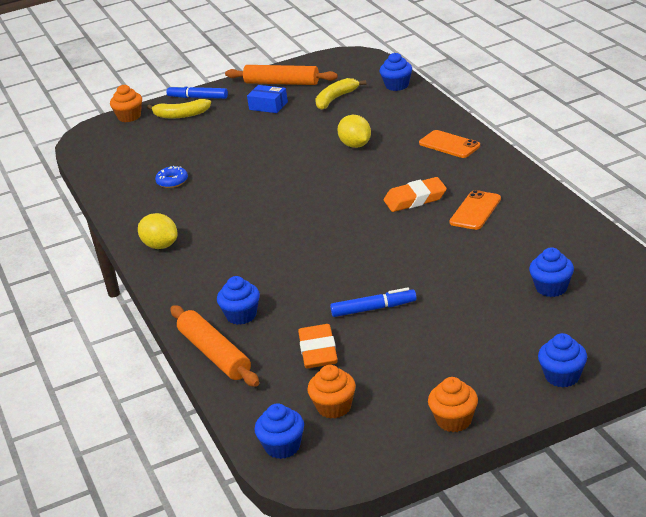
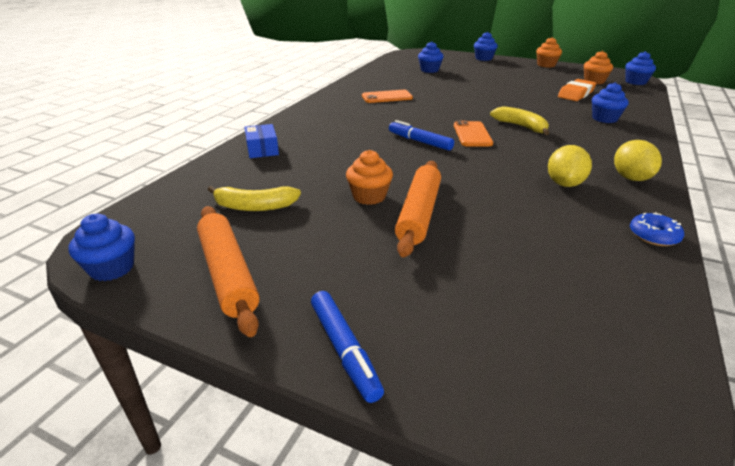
camera: 135 degrees left, 0 degrees up
orange cupcake [110,85,142,122] -> orange cupcake moved to [346,150,393,205]
yellow banana [147,99,211,118] -> yellow banana moved to [490,106,549,135]
blue donut [155,166,188,188] -> blue donut moved to [630,212,684,246]
orange rolling pin [171,305,259,387] -> orange rolling pin moved to [395,161,441,257]
blue box [247,85,288,113] -> blue box moved to [244,124,279,158]
blue marker [330,288,417,317] -> blue marker moved to [389,120,454,151]
yellow lemon [337,115,371,148] -> yellow lemon moved to [548,145,592,187]
blue cupcake [380,53,412,91] -> blue cupcake moved to [68,214,135,281]
orange eraser [384,177,447,212] -> none
orange phone [419,130,480,158] -> orange phone moved to [454,121,493,146]

